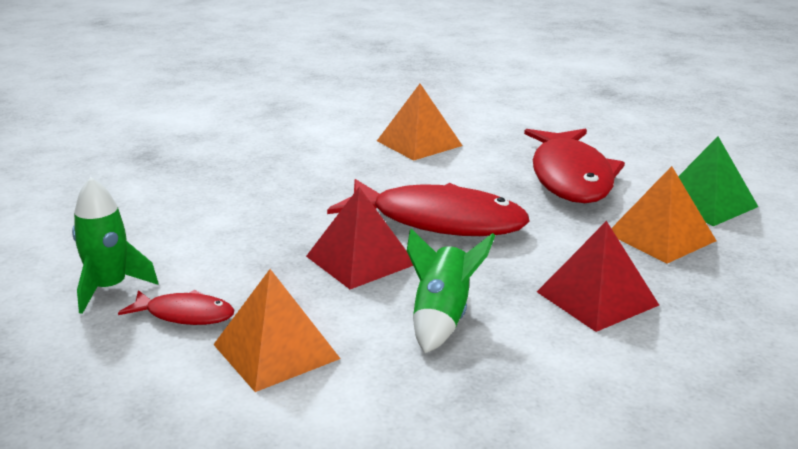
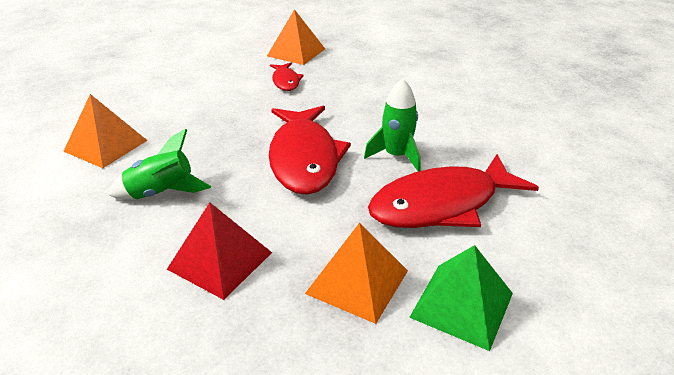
camera: 65 degrees right, 10 degrees up
green rocket [72,177,158,314] -> green rocket moved to [364,79,420,172]
red fish [118,290,234,325] -> red fish moved to [270,63,304,91]
red pyramid [306,187,413,289] -> none
orange pyramid [377,84,463,161] -> orange pyramid moved to [267,9,325,65]

